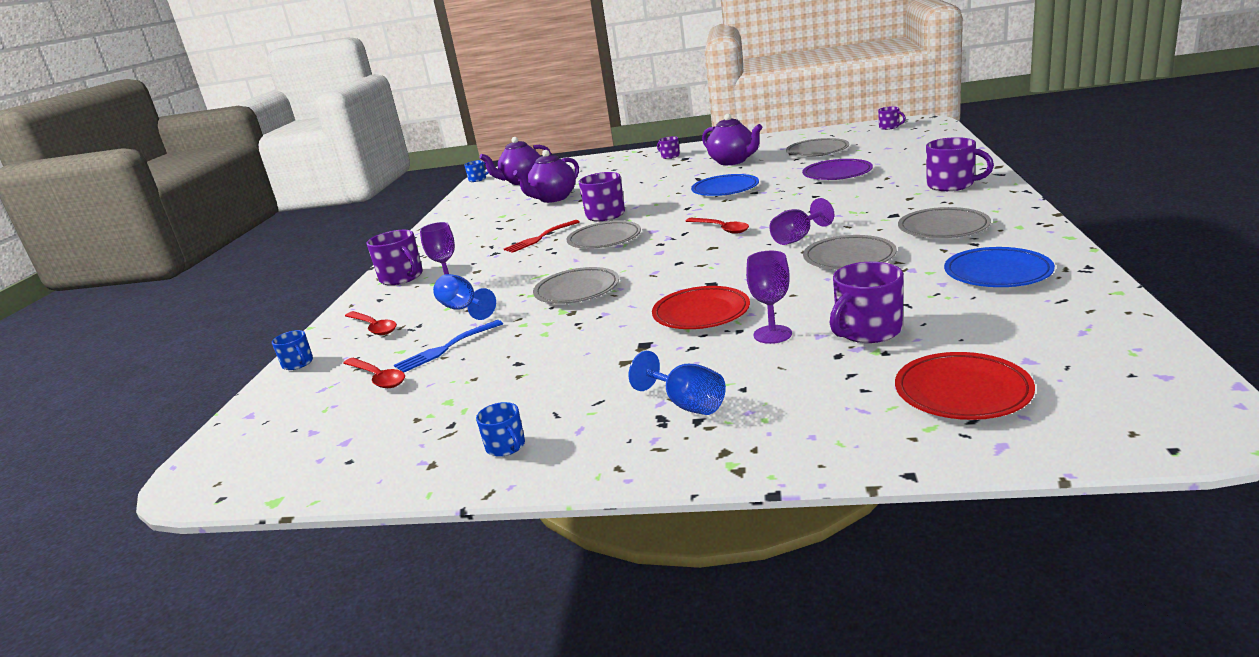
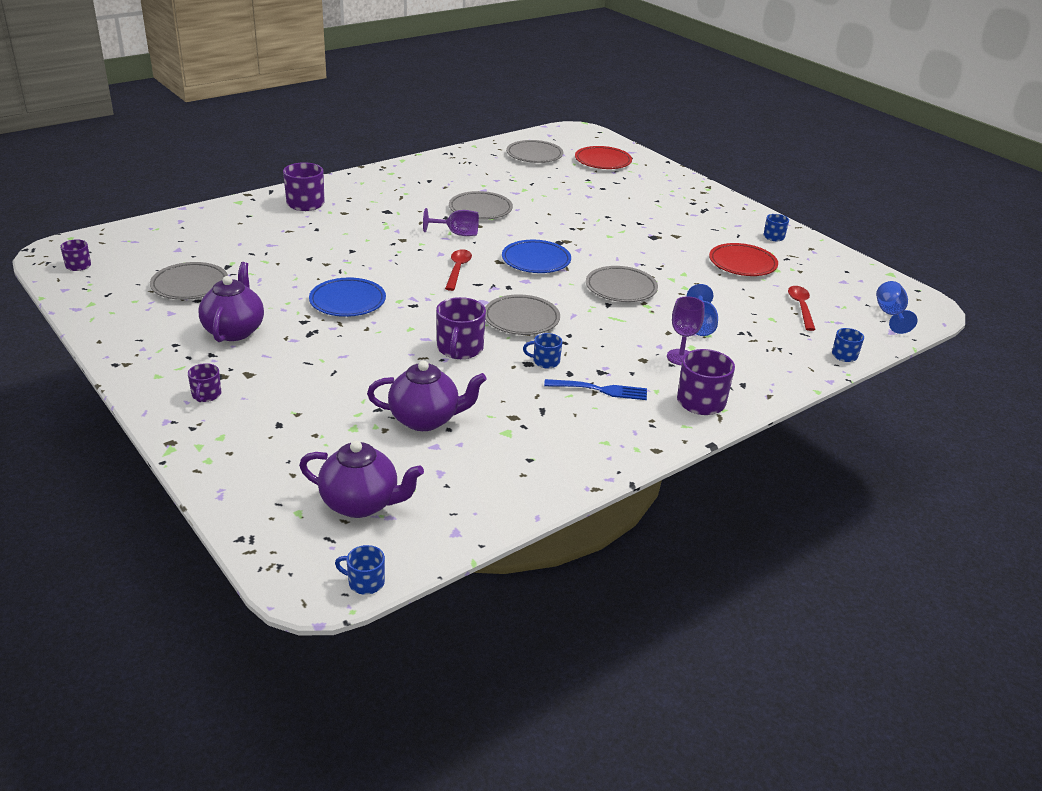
camera: 140 degrees left, 10 degrees up
red spoon [345,311,397,335] -> none
blue fork [394,320,503,373] -> blue fork moved to [544,379,647,400]
red fork [504,220,580,253] -> blue mug [523,333,562,368]
blue goblet [629,351,726,415] -> blue goblet moved to [876,281,918,334]
red plate [652,286,750,329] -> red plate moved to [709,243,778,276]
purple goblet [746,251,792,344] -> none
purple plate [802,159,873,180] -> none
purple mug [830,262,904,343] -> none
grey plate [898,207,991,238] -> grey plate moved to [506,140,563,163]
blue plate [944,247,1055,287] -> blue plate moved to [502,240,571,273]

